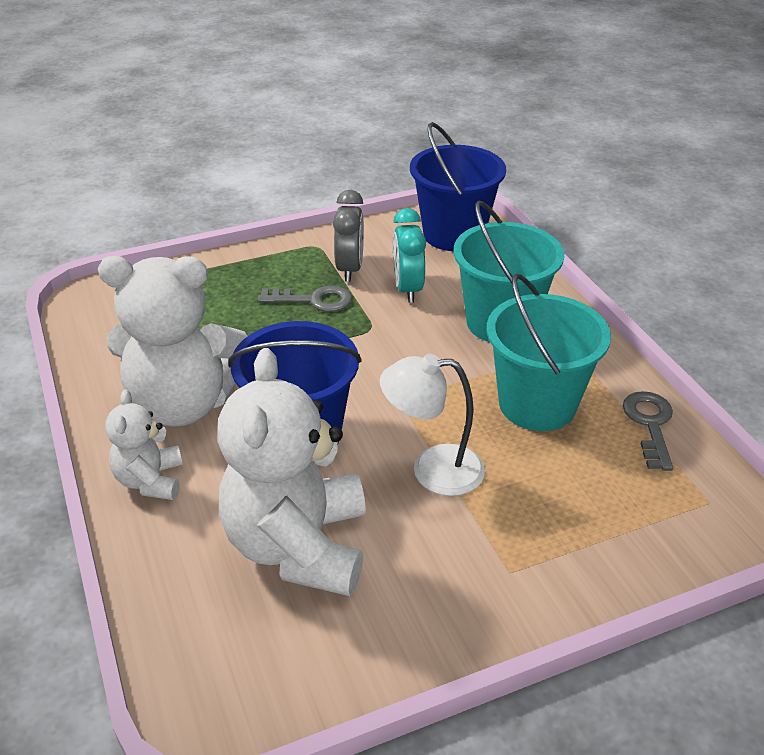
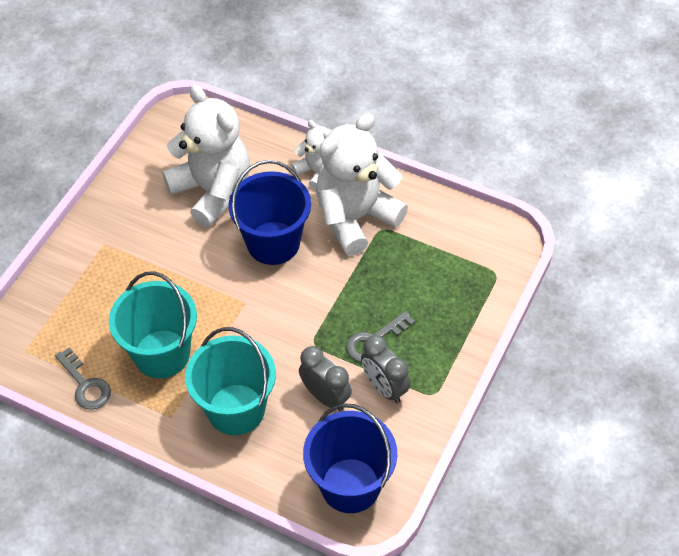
camera: 140 degrees right, 15 degrees up
white lamp [380,354,485,496] -> none
turquoise clock [393,208,426,303] -> grey clock [299,346,352,411]

